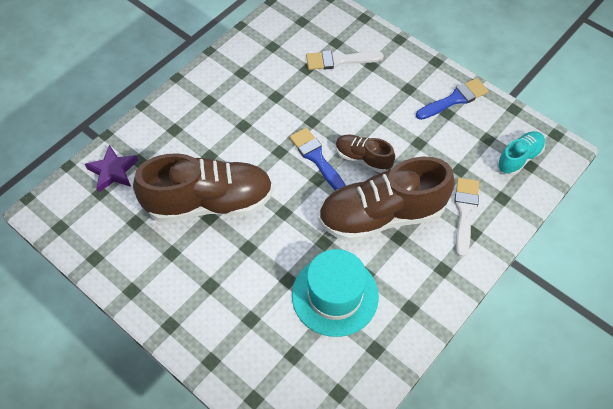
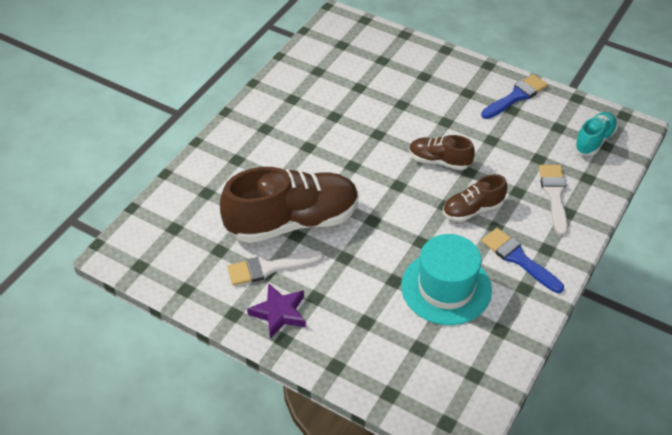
camera: 10 degrees left, 10 degrees down
purple star [85,145,138,192] -> purple star moved to [247,283,306,339]
blue brush [290,128,346,191] -> blue brush moved to [482,228,564,293]
white brush [306,50,384,70] -> white brush moved to [227,251,323,286]
brown shoe [318,156,455,242] -> brown shoe [443,174,507,222], size x0.50

